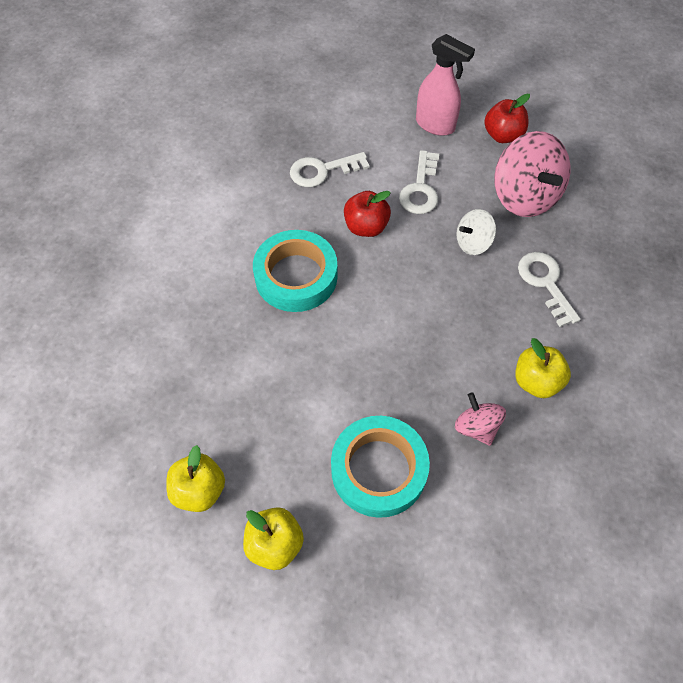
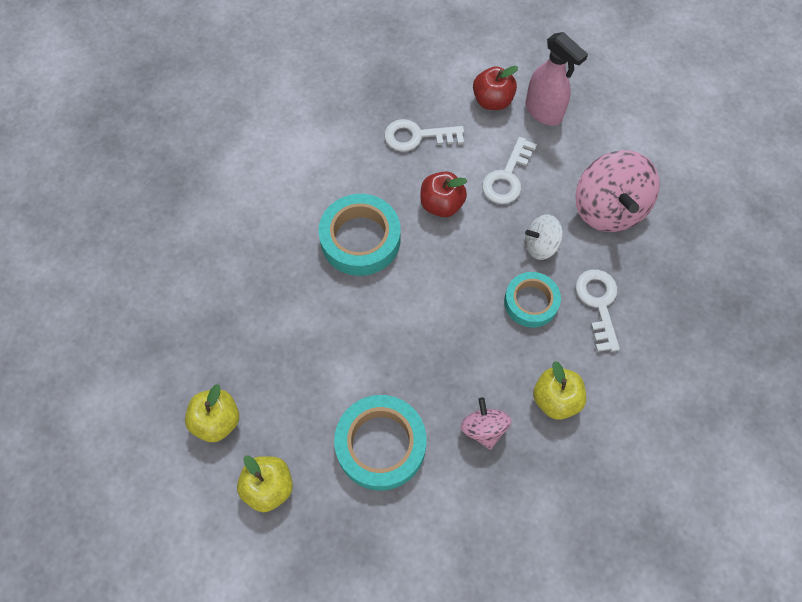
camera: 15 degrees right, 5 degrees up
red apple [484,94,530,143] -> red apple moved to [473,66,518,110]
none -> turquoise tape [504,272,561,327]

